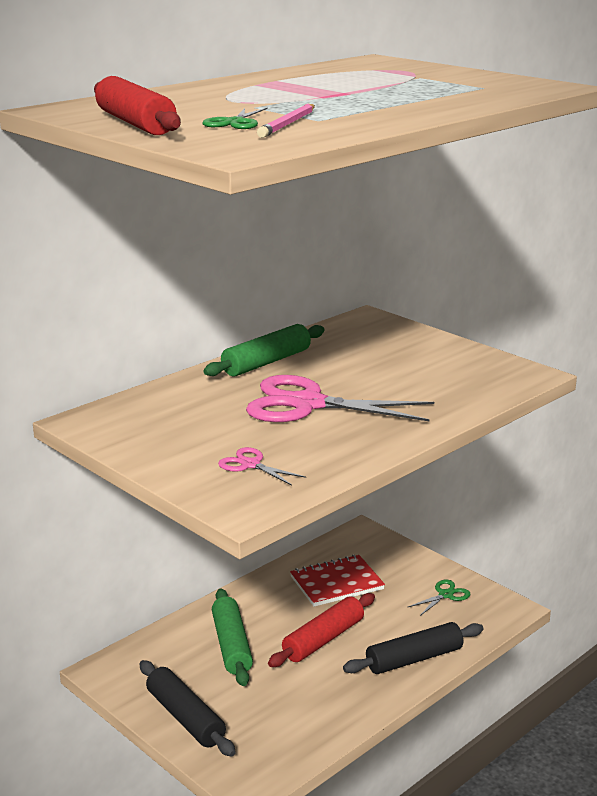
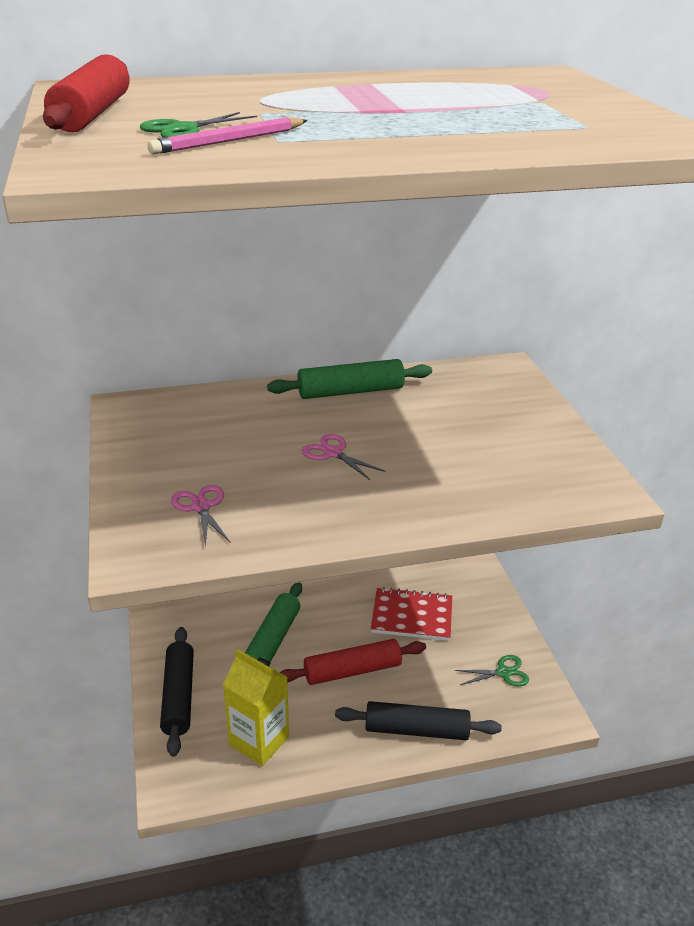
camera: 30 degrees right, 10 degrees up
pink scissors [246,375,434,422] -> pink scissors [302,434,385,480], size x0.44
none -> yellow carton [223,649,289,766]

